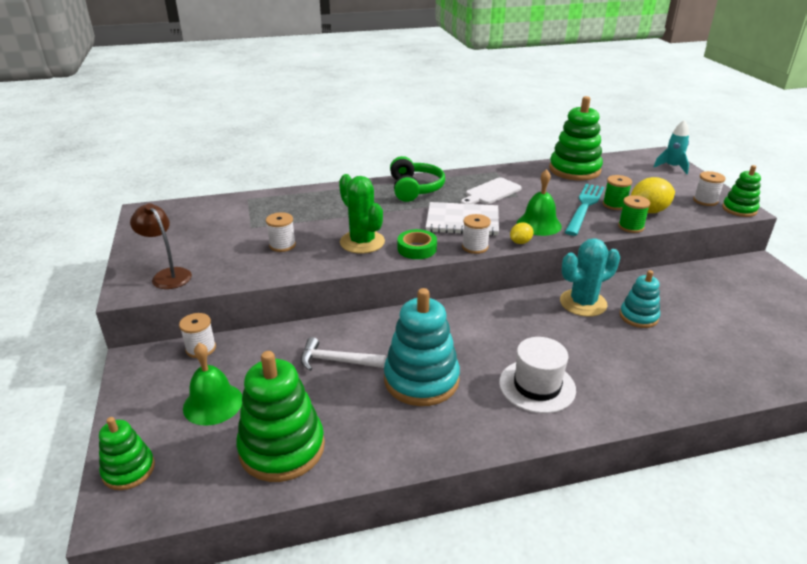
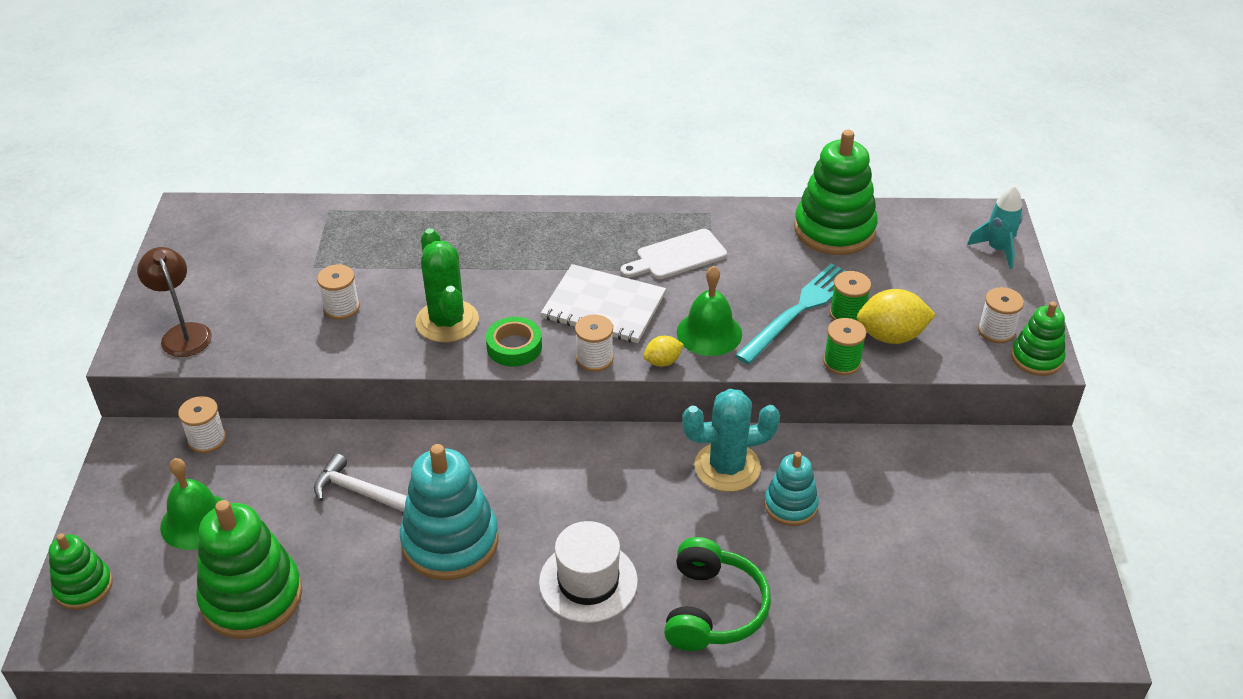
camera: 15 degrees right, 10 degrees up
green headphones [390,156,445,202] -> green headphones moved to [664,537,771,651]

